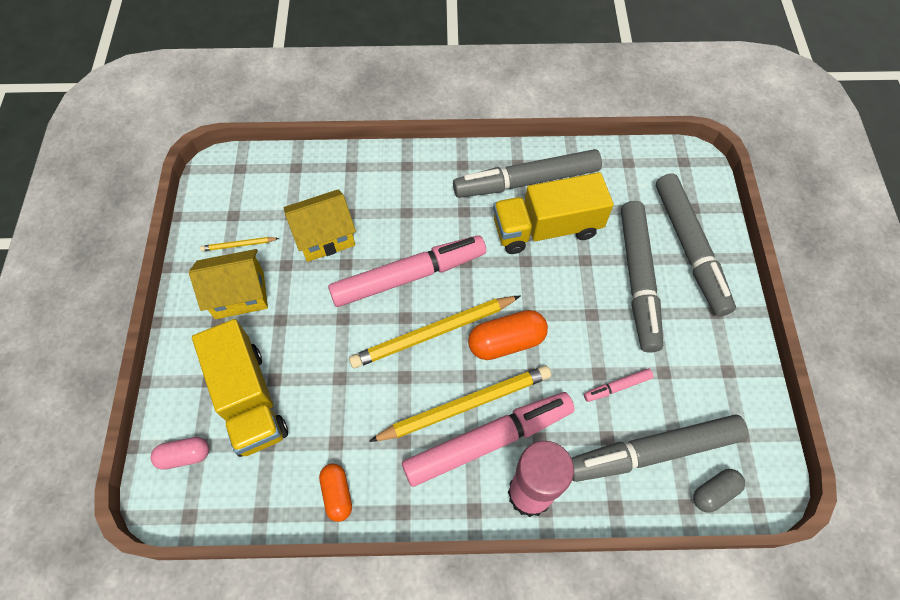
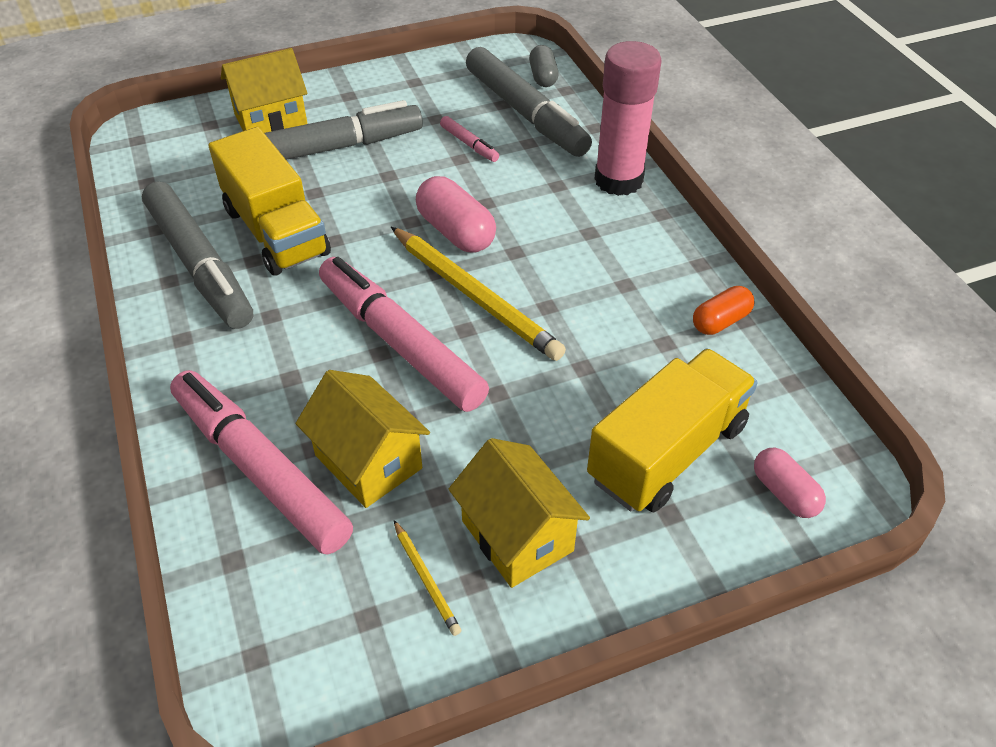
camera: 110 degrees left, 15 degrees down
yellow pencil [369,365,551,442] -> none
pink marker [402,392,575,487] -> pink marker moved to [170,370,353,555]
orange capsule [468,310,548,360] -> pink capsule [416,176,496,253]
grey marker [656,173,736,317] -> yellow house [221,48,308,133]
grey capsule [693,469,745,513] -> grey capsule turned 45 degrees clockwise [529,45,558,87]

